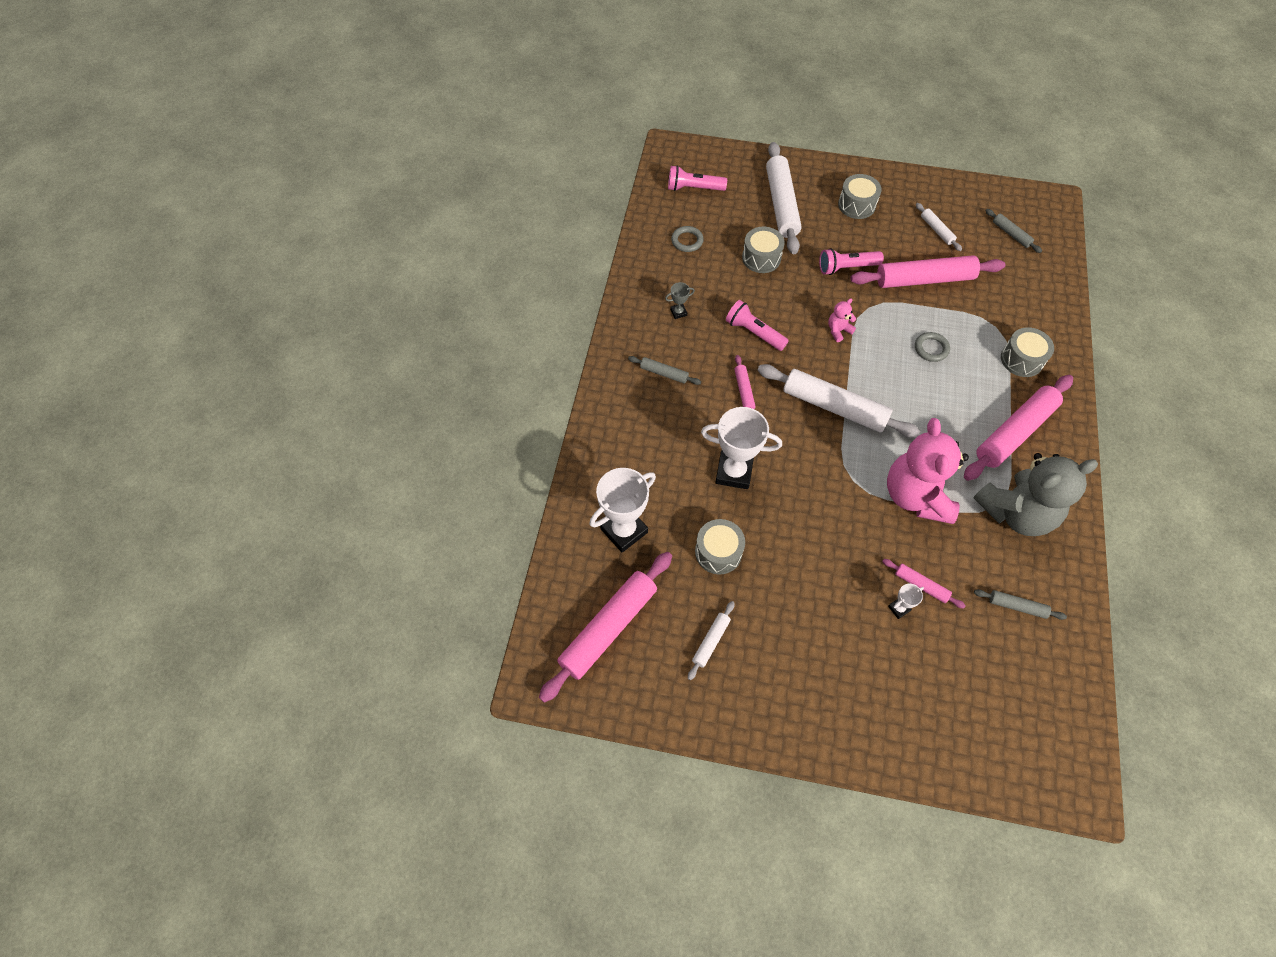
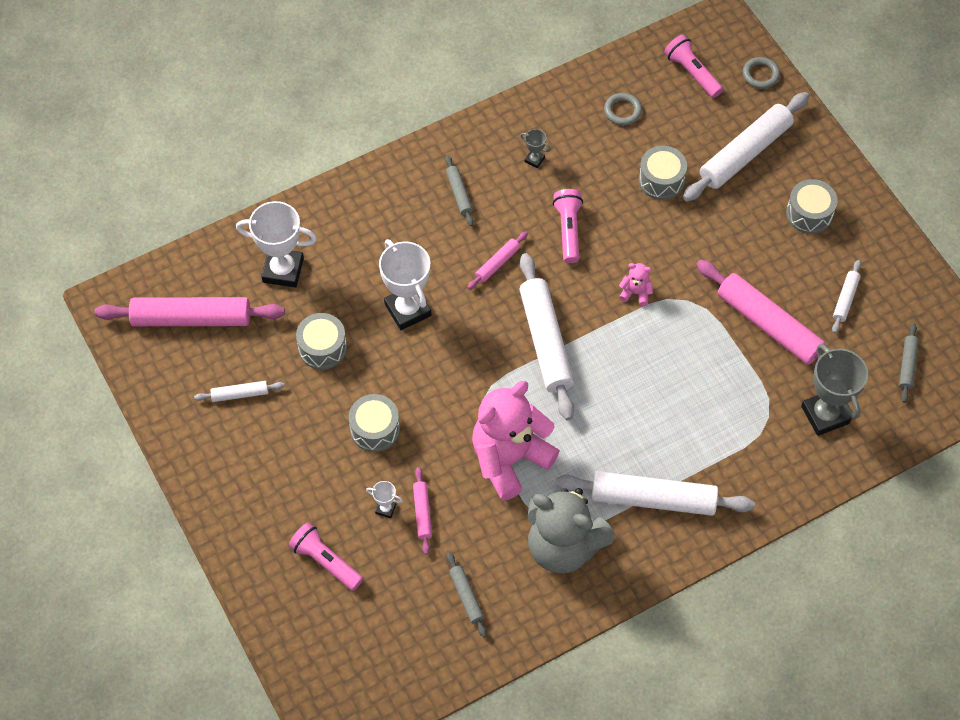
camera: 50 degrees right, 0 degrees up
pink flashlight [819,248,884,275] -> pink flashlight moved to [288,522,363,591]
grey ring [915,332,950,362] -> grey ring moved to [743,57,780,89]
pink rolling pin [964,375,1073,481] -> white rolling pin [555,471,755,516]
grey drum [1001,327,1054,377] -> grey drum moved to [349,394,400,452]
none -> grey trophy [801,344,868,436]

